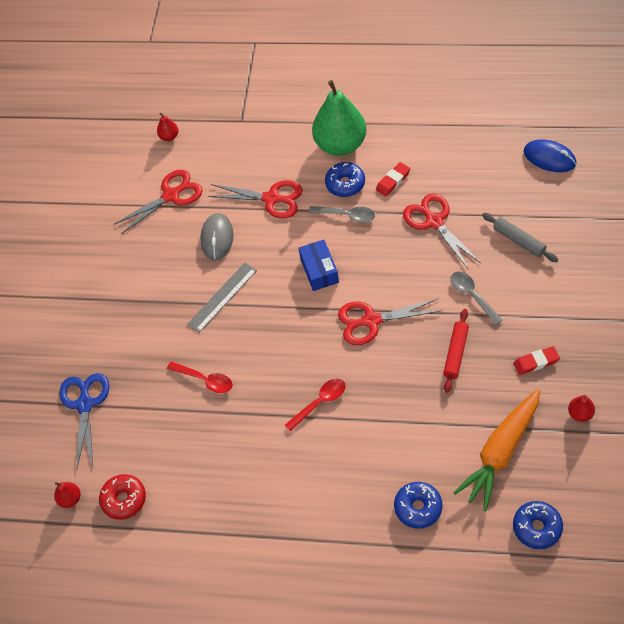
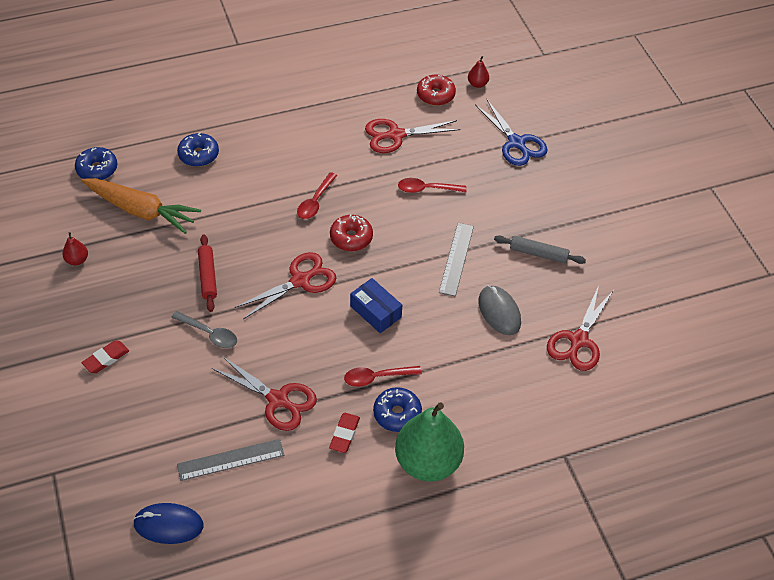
camera: 145 degrees right, 5 degrees down
red pear [157,113,178,141] -> none
red scissors [208,180,303,219] -> red scissors moved to [365,119,461,153]
grey spoon [309,206,375,223] -> red spoon [344,366,422,387]
orange carrot [453,389,540,511] -> orange carrot turned 105 degrees clockwise [81,178,201,234]
grey rolling pin [482,213,558,262] -> grey rolling pin moved to [494,235,586,264]
red eraser [513,346,560,375] -> red eraser moved to [82,340,129,373]
none -> grey ruler [177,439,284,481]
none -> red donut [330,214,373,251]

